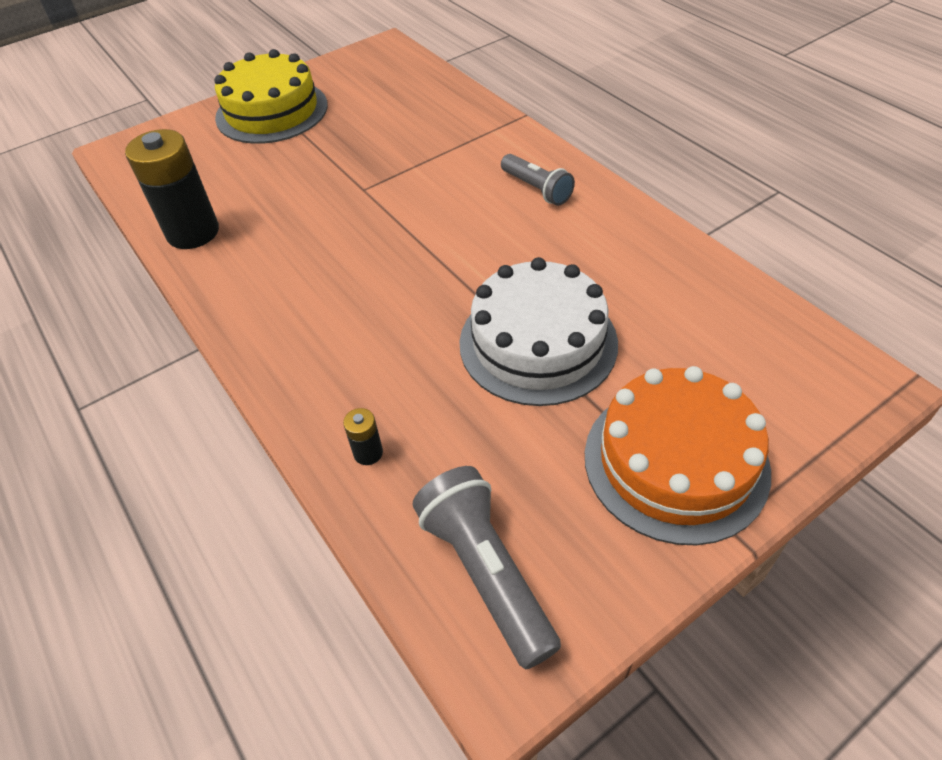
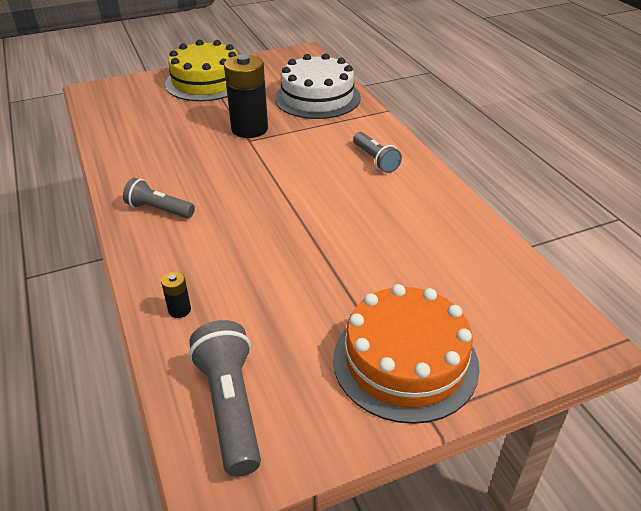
camera: 10 degrees right, 10 degrees down
black battery [125,129,219,249] -> black battery moved to [224,54,268,138]
white cake [459,257,618,406] -> white cake moved to [275,53,361,119]
none -> grey flashlight [123,178,195,218]

